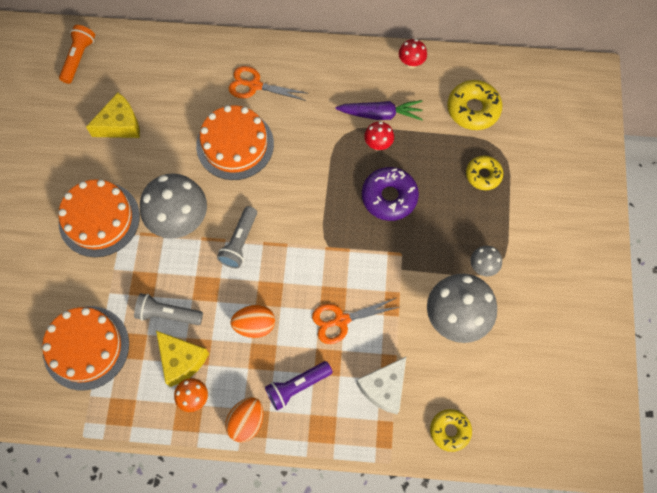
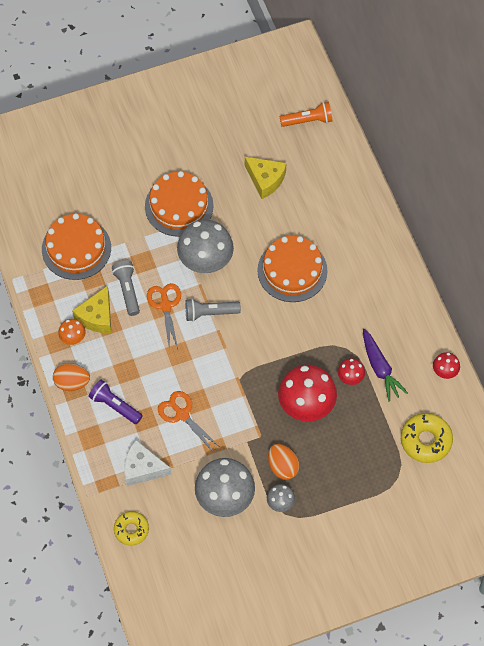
camera: 65 degrees right, 5 degrees down
orange scissors [229,66,306,101] -> orange scissors moved to [147,283,181,351]
orange egg [230,305,275,338] -> orange egg moved to [268,444,299,480]
purple donut [362,167,419,221] -> red mushroom [278,365,337,422]
yellow donut [466,156,503,190] -> none

